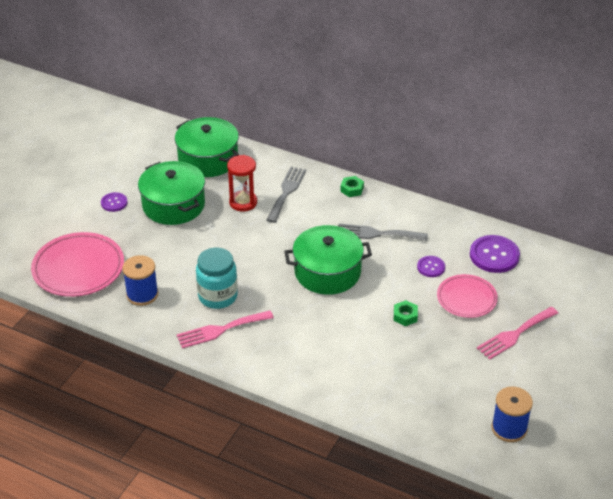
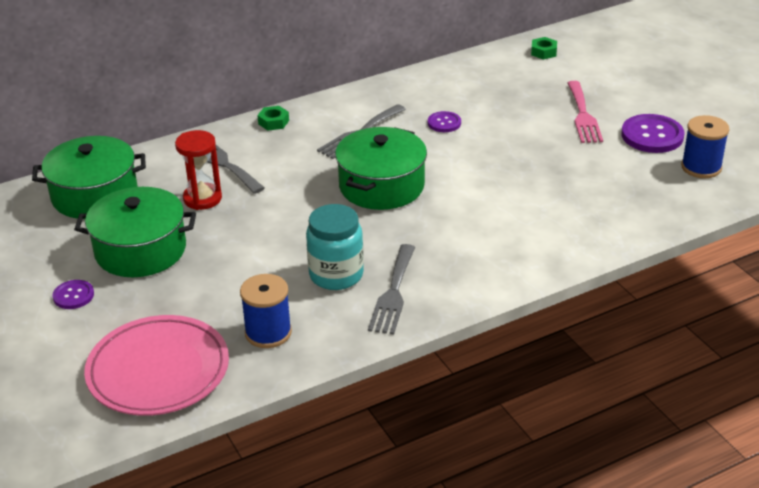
camera: 55 degrees left, 5 degrees down
pink fork [176,310,274,349] -> grey fork [368,244,415,335]
green nut [394,300,418,326] -> green nut moved to [531,37,557,60]
pink plate [437,274,498,318] -> none
purple button [470,235,520,273] -> purple button moved to [621,114,684,153]

